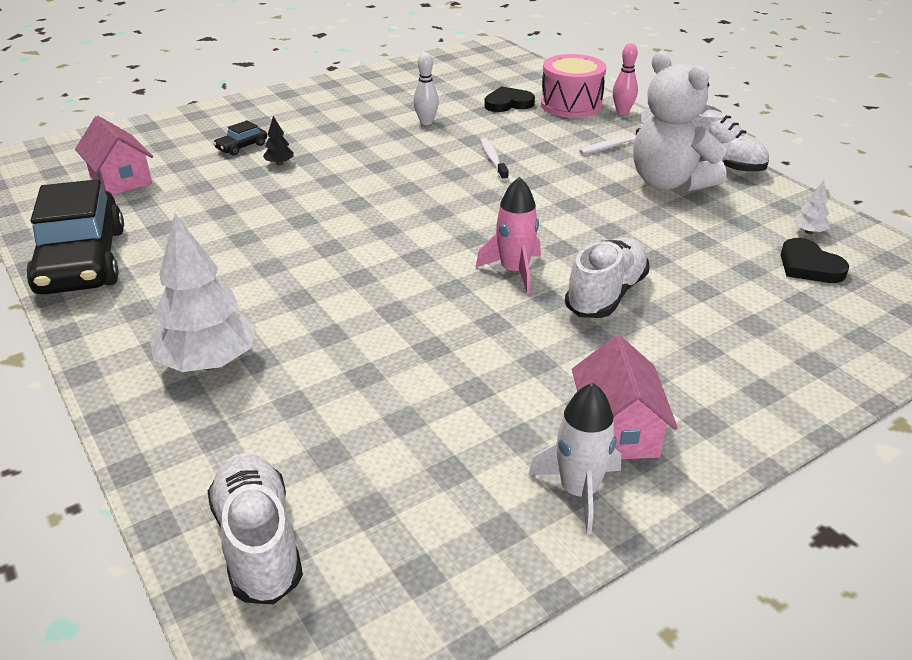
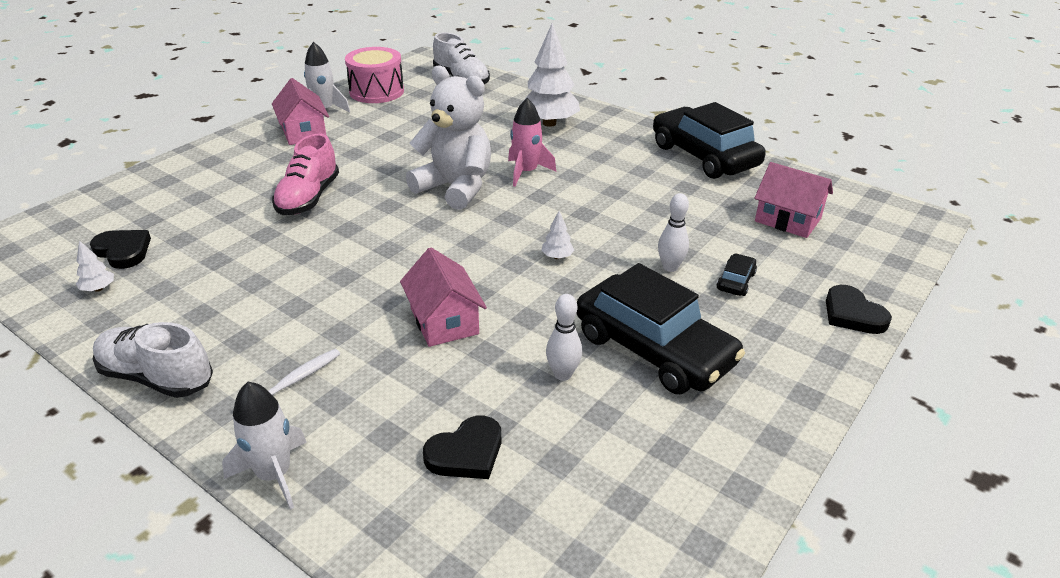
camera: 160 degrees right, 0 degrees up
black tree [263,116,294,165] -> white bowling pin [658,193,689,272]
pink rocket [476,177,541,294] -> pink rocket moved to [508,98,556,187]
white toothbrush [480,138,509,181] -> pink house [400,247,487,347]
pink drum [541,54,607,118] -> pink drum moved to [345,47,404,103]
white shoe [565,238,650,318] -> pink shoe [272,134,339,215]
pink bowling pin [613,43,638,115] -> white rocket [222,382,307,509]
white teddy bear [633,51,727,192] -> white teddy bear moved to [406,65,491,210]
none -> white tree [541,211,574,259]
none -> black car [576,263,745,394]
none -> black heart [826,285,892,334]

